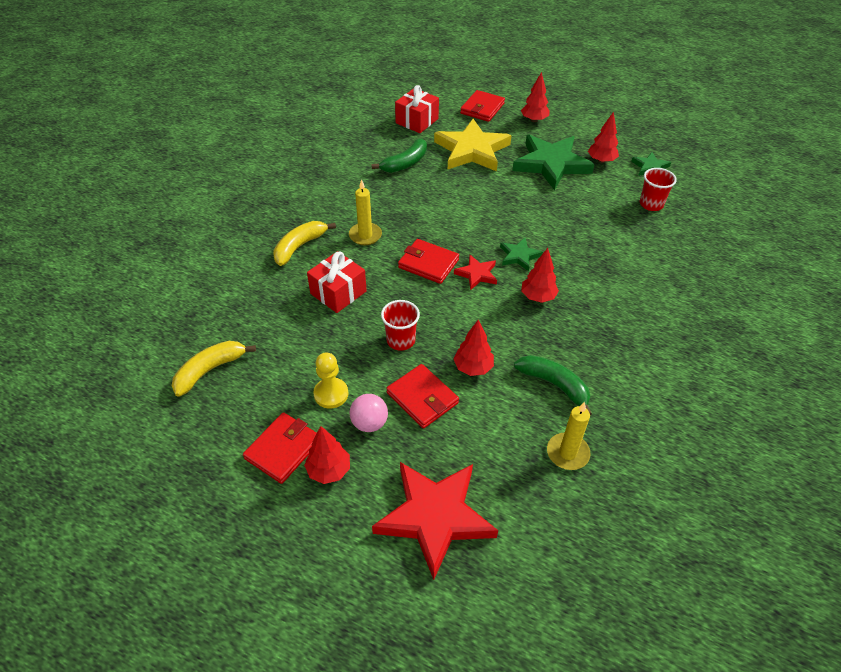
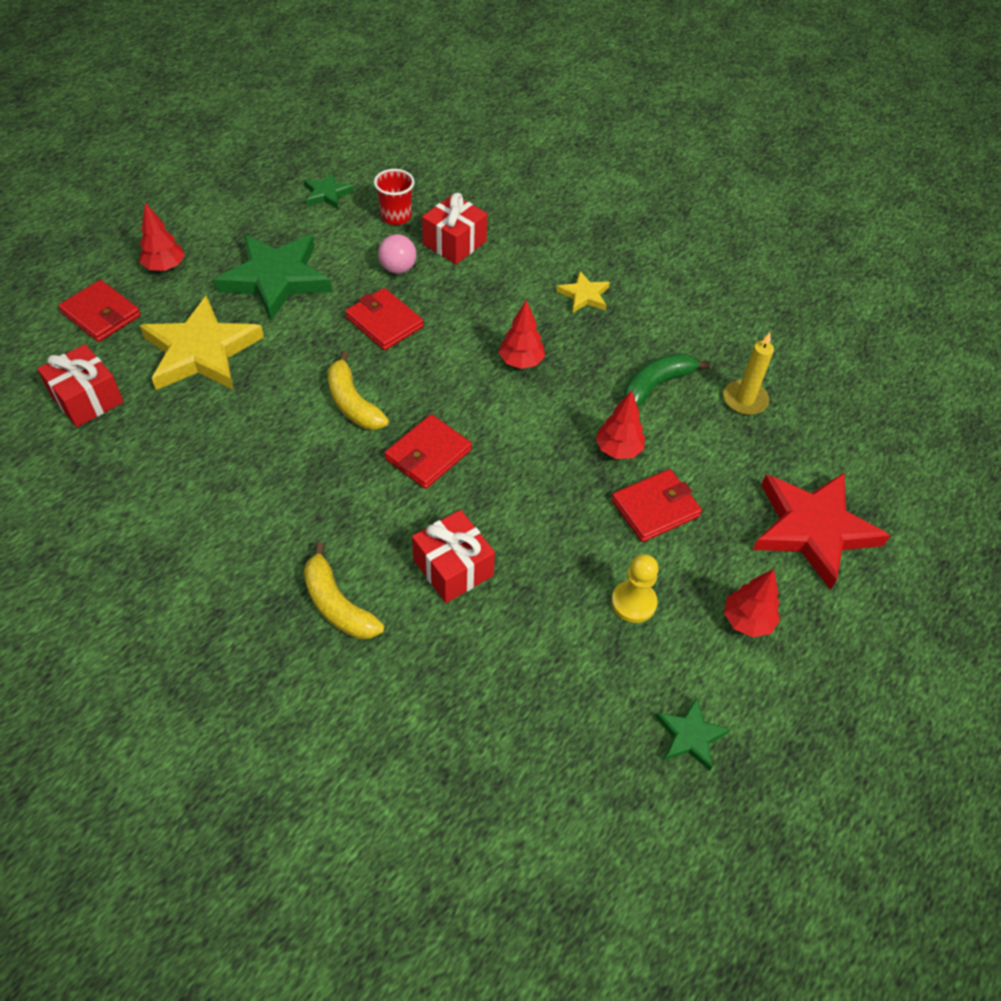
camera: 80 degrees left, 5 degrees up
yellow banana [172,341,256,397] -> yellow banana moved to [328,351,389,430]
red wallet [243,412,317,484] -> red wallet moved to [345,288,424,350]
yellow candle [349,179,382,245] -> none
pink ball [349,394,388,432] -> pink ball moved to [378,234,416,274]
green banana [371,138,427,173] -> none
red cup [381,300,420,351] -> none
red star [454,255,497,290] -> none
green star [500,238,543,271] -> green star moved to [656,697,731,771]
red tree [588,112,619,163] -> none
none -> red gift [422,193,487,264]
none -> yellow star [556,271,610,313]

